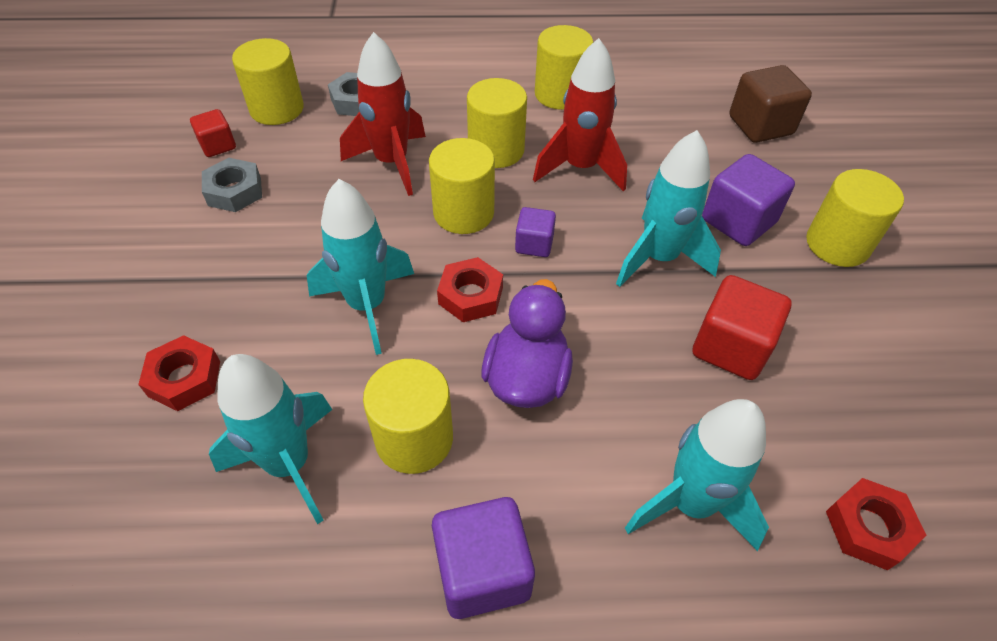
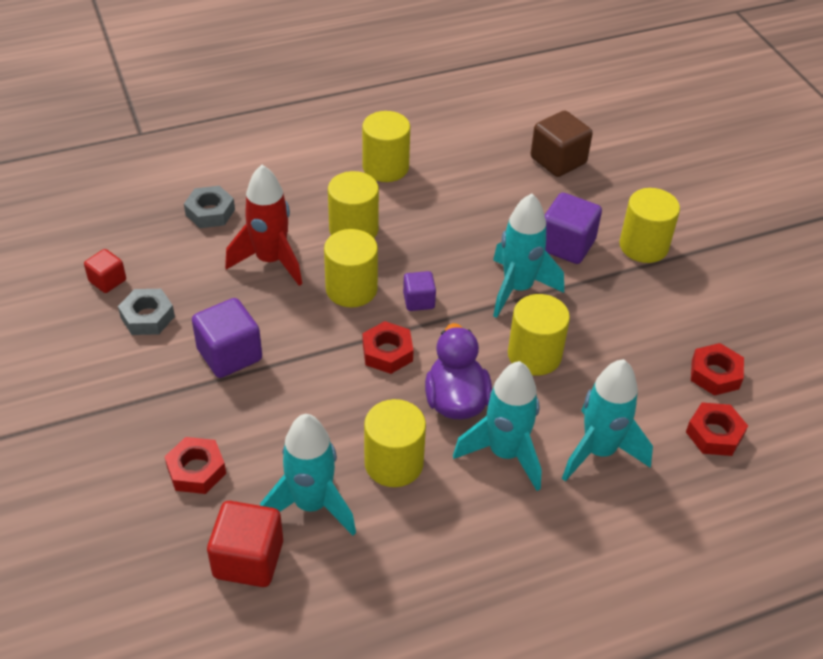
camera: 20 degrees left, 5 degrees down
yellow cylinder [232,38,304,125] -> yellow cylinder moved to [508,294,570,376]
turquoise rocket [307,179,414,355] -> turquoise rocket moved to [453,361,542,491]
purple cube [432,497,535,619] -> purple cube moved to [192,298,262,378]
red rocket [533,38,627,192] -> none
red cube [693,275,792,380] -> red cube moved to [207,501,283,587]
none -> red nut [691,343,744,396]

